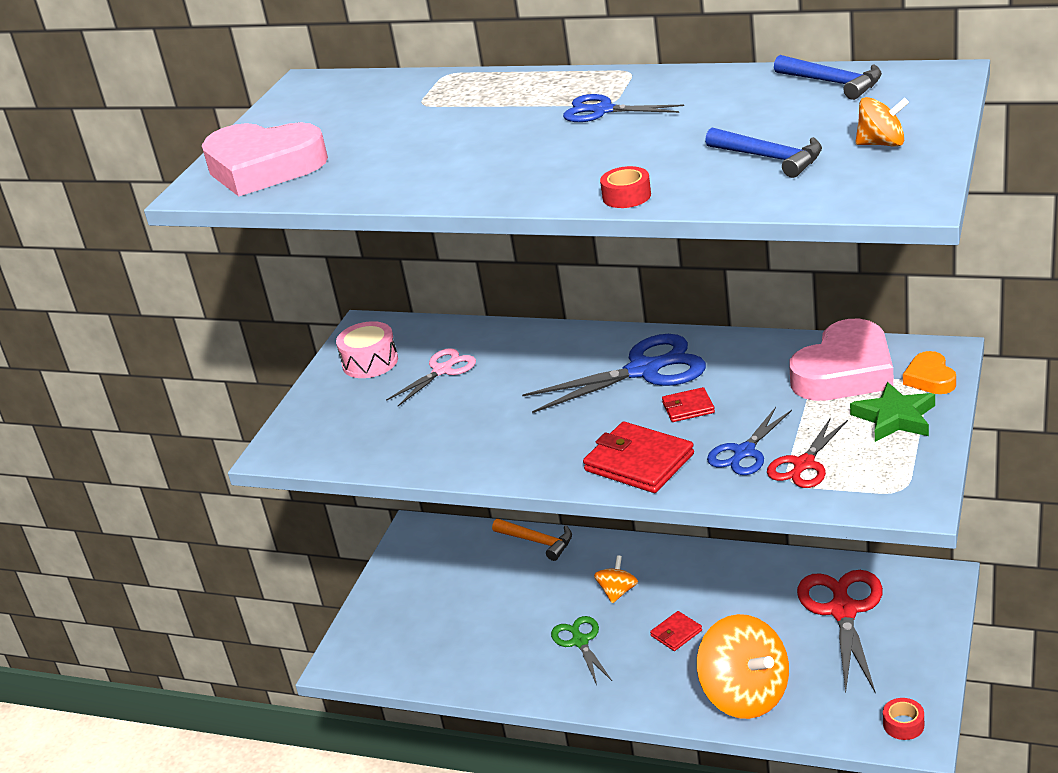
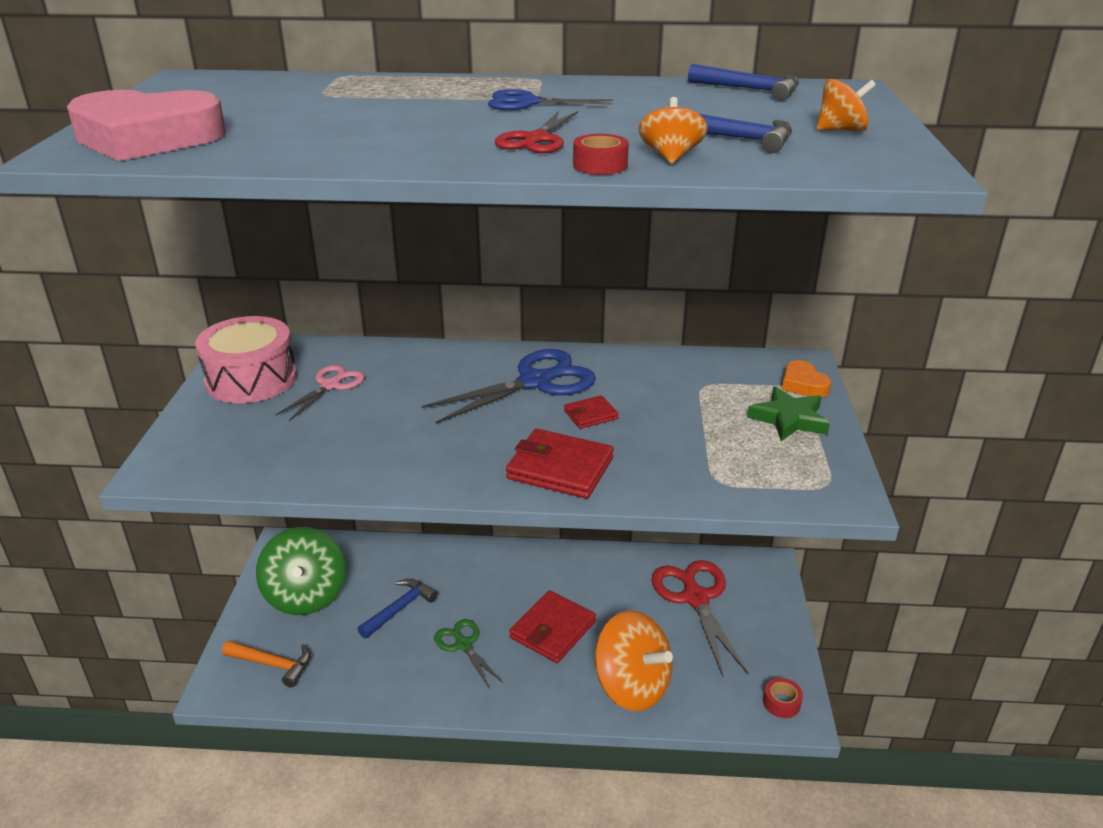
camera: 20 degrees left, 0 degrees up
pink drum [336,321,398,378] -> pink drum [195,316,297,403], size x1.55
orange hammer [492,519,572,561] -> orange hammer moved to [222,641,311,688]
orange spinning top [594,555,638,603] -> orange spinning top moved to [638,97,707,164]
red wallet [650,611,702,651] -> red wallet [509,590,596,663], size x1.85
blue scissors [707,407,792,475] -> none
red scissors [767,417,848,488] -> red scissors moved to [495,111,578,153]
pink heart [789,319,894,401] -> none
none -> green spinning top [256,527,346,615]
none -> blue hammer [358,579,438,639]

